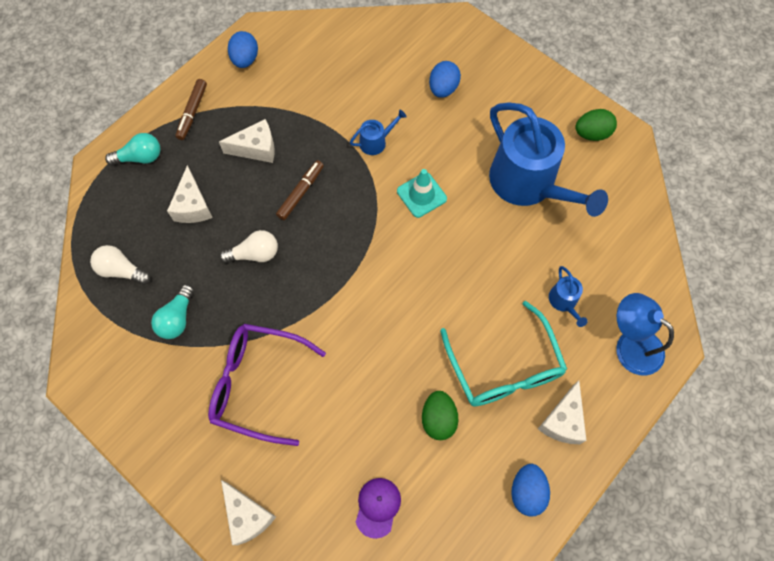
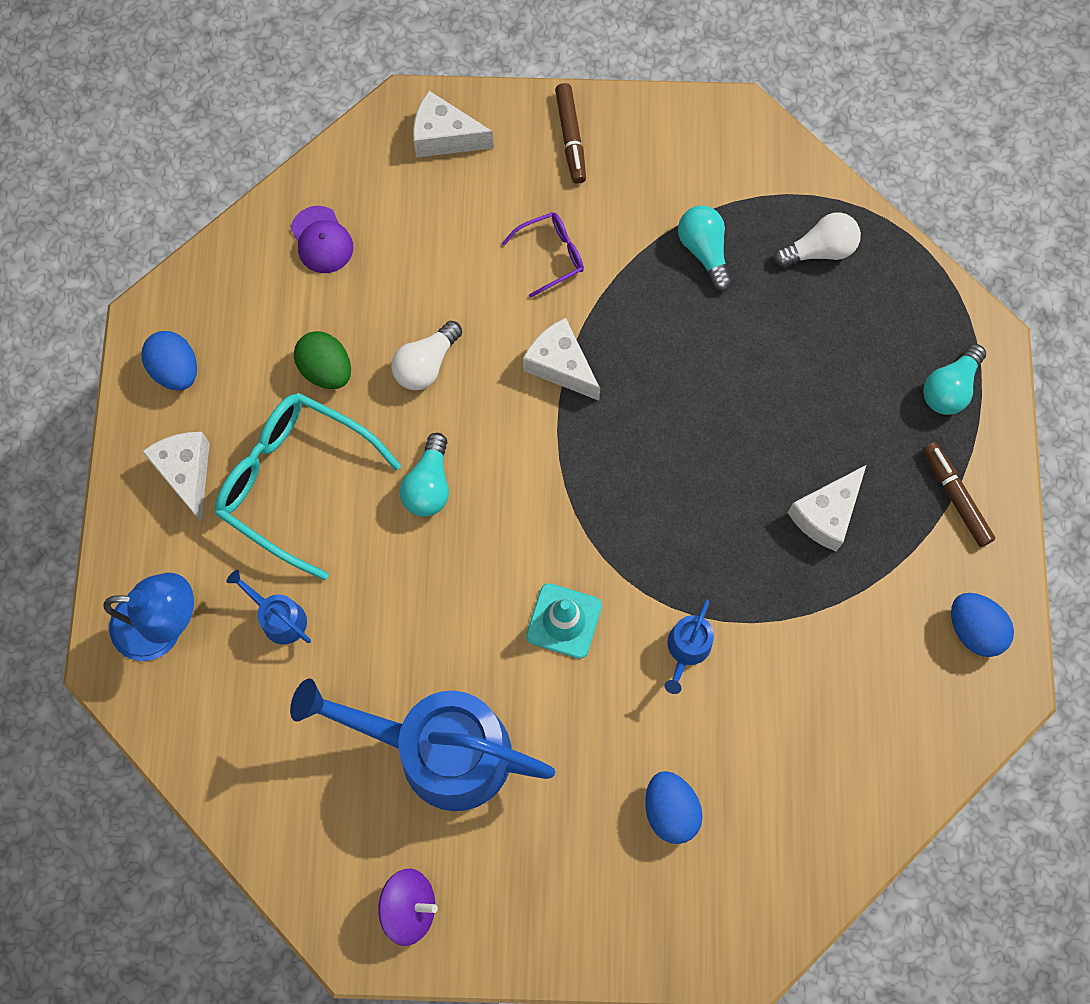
camera: 140 degrees right, 5 degrees up
white cheese [167,165,213,223] -> white cheese moved to [523,318,600,401]
purple glasses [208,324,326,446] -> purple glasses [502,212,584,298], size x0.50
white light bulb [219,230,278,263] -> white light bulb moved to [391,321,462,390]
brown marker [276,160,324,220] -> brown marker moved to [555,83,586,184]
green egg [575,109,617,141] -> purple spinning top [378,868,438,946]
none -> turquoise light bulb [400,433,449,517]

